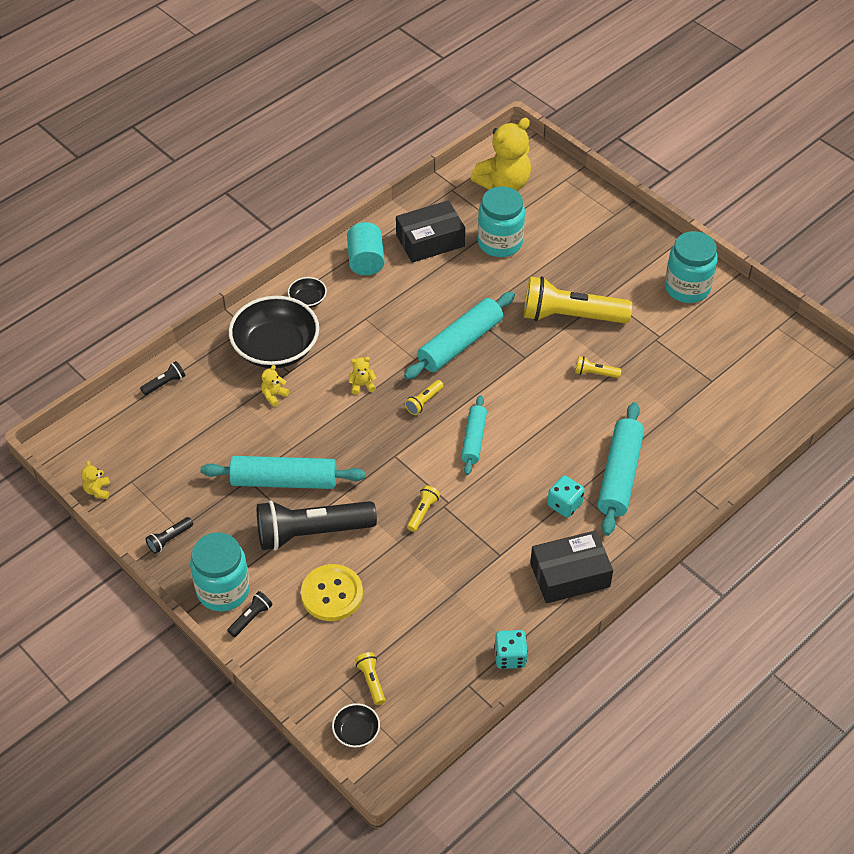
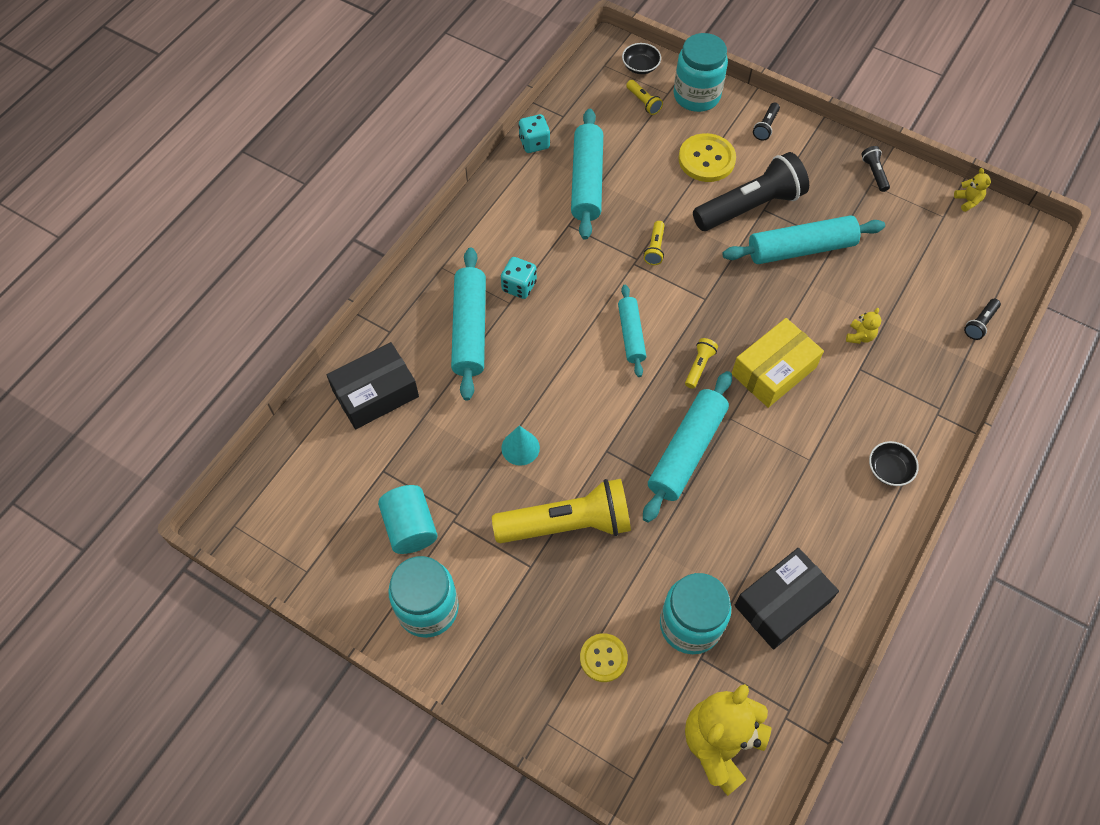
camera: 165 degrees right, 10 degrees up
black flashlight [146,517,193,554] -> black flashlight turned 45 degrees counterclockwise [861,146,890,192]
turquoise jar [190,532,250,611] -> turquoise jar moved to [673,33,728,112]
black bowl [229,296,319,368] -> none
turquoise cylinder [347,222,384,275] -> turquoise cylinder moved to [378,485,438,554]
yellow teddy bear [348,357,376,395] -> yellow box [732,318,824,408]
black box [530,530,613,603] -> black box moved to [327,342,419,429]
yellow flashlight [575,356,621,378] -> turquoise cone [501,425,540,466]
none -> turquoise rolling pin [571,109,603,240]
none -> yellow button [580,633,628,682]

